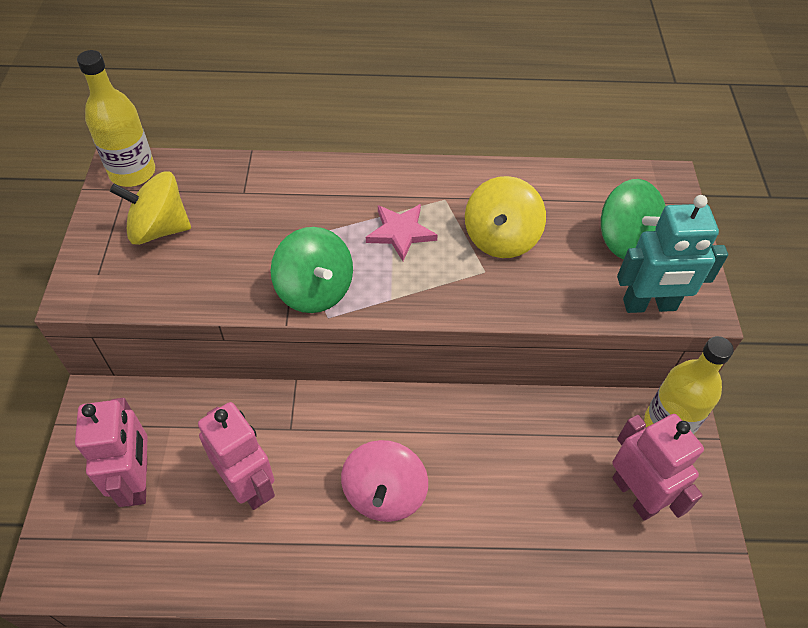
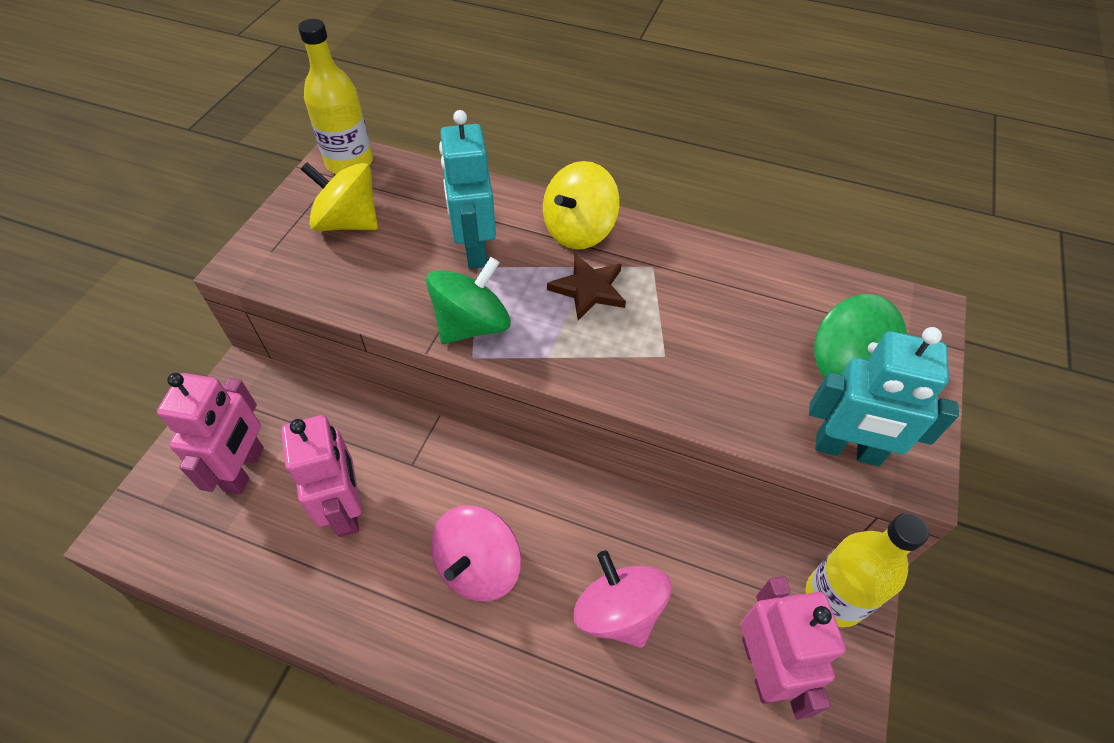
camera: 20 degrees right, 0 degrees up
green spinning top [271,227,353,313] -> green spinning top turned 120 degrees counterclockwise [426,257,511,344]
pink star [366,204,438,261] -> brown star [547,254,626,320]
yellow spinning top [465,176,546,258] -> yellow spinning top moved to [543,161,620,249]
none -> turquoise robot [439,110,496,269]
none -> pink spinning top [573,550,671,648]

